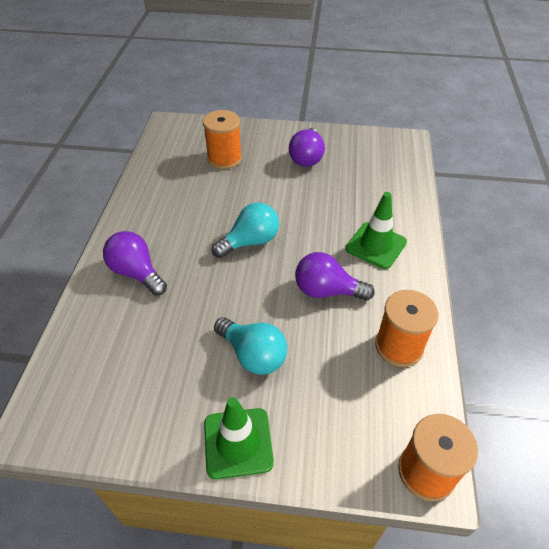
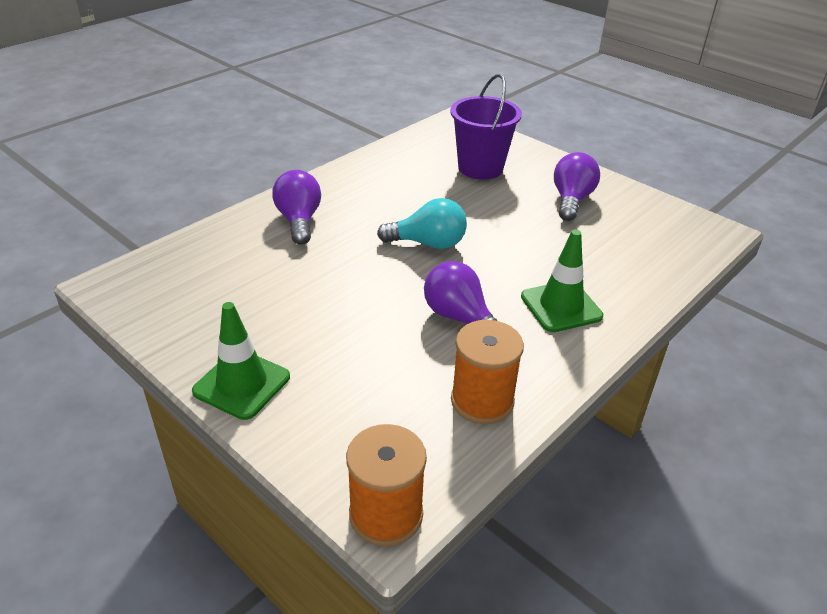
camera: 35 degrees right, 10 degrees down
orange spool [203,110,242,169] -> purple bucket [450,74,522,180]
turquoise light bulb [214,317,287,375] -> none
purple light bulb [289,128,325,167] -> purple light bulb turned 150 degrees clockwise [554,152,600,221]

